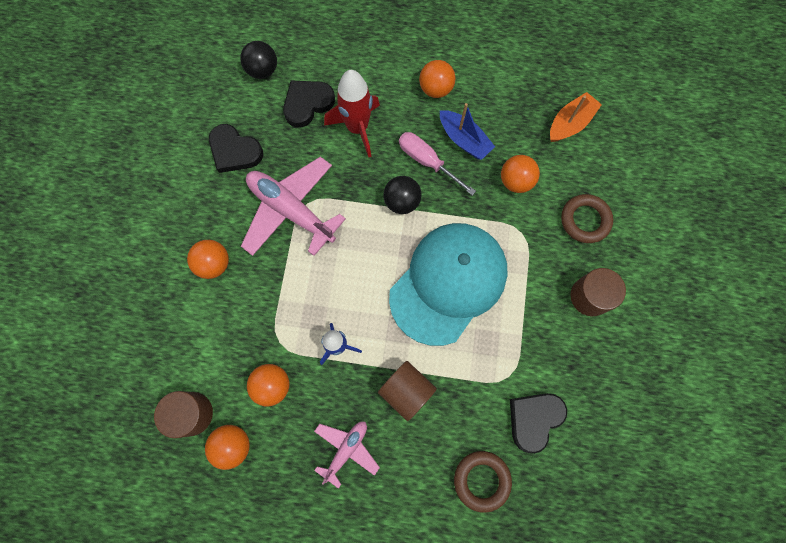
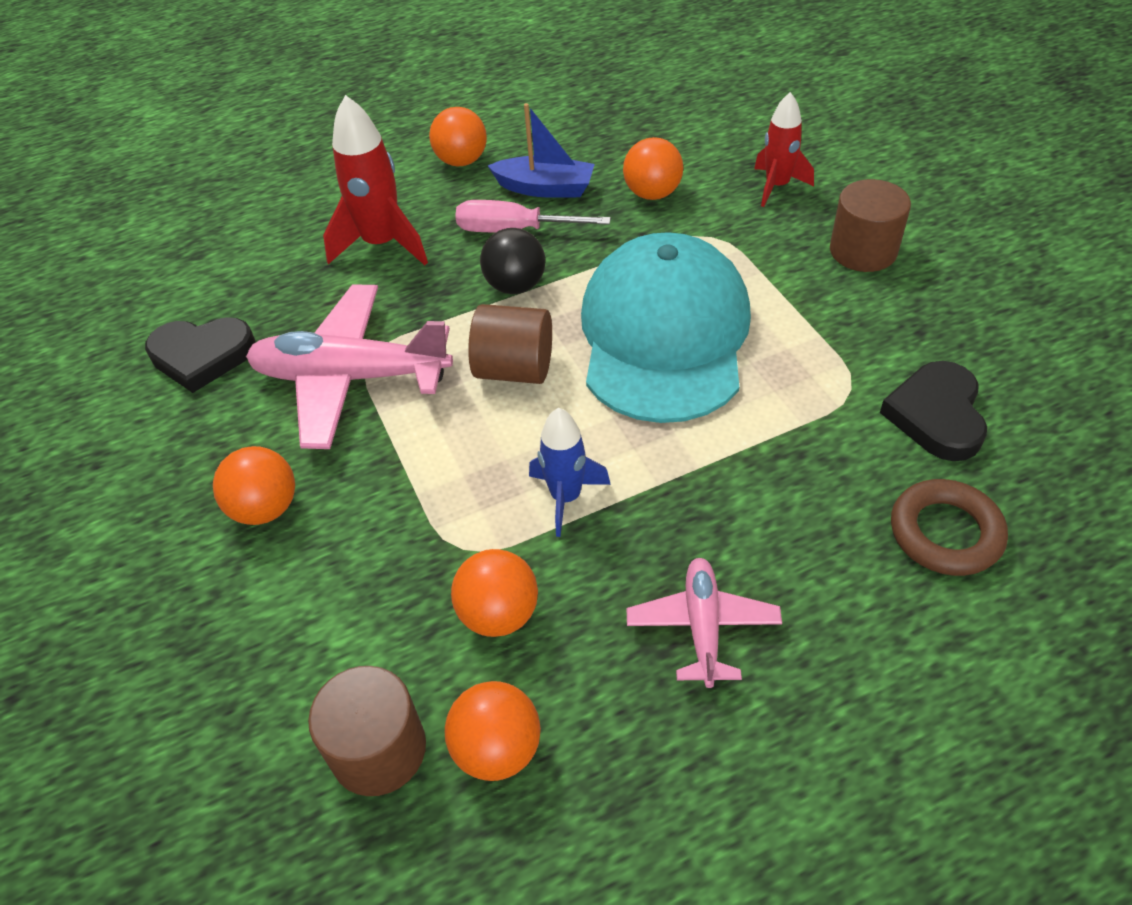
camera: 30 degrees left, 25 degrees down
black ball [240,41,277,79] -> none
black heart [283,81,335,128] -> none
brown cylinder [378,361,437,421] -> brown cylinder moved to [468,304,552,384]
orange boat [550,92,602,142] -> none
brown ring [561,194,613,243] -> red rocket [754,92,814,207]

